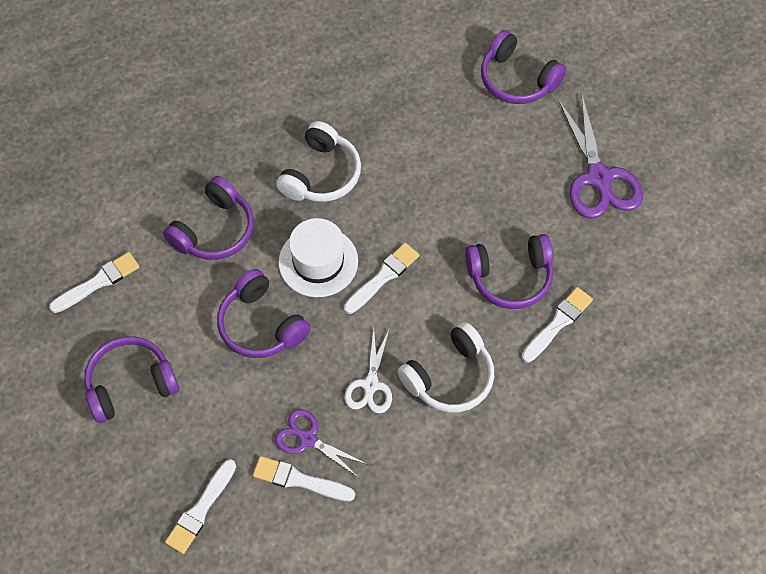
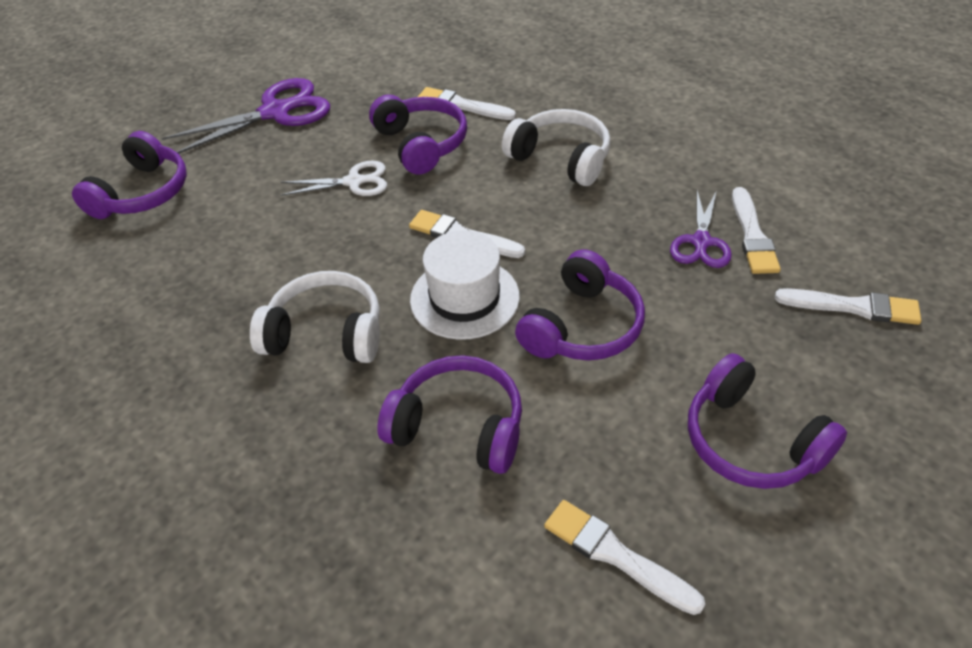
camera: 105 degrees left, 15 degrees down
white scissors [345,328,392,413] -> white scissors moved to [281,161,387,196]

